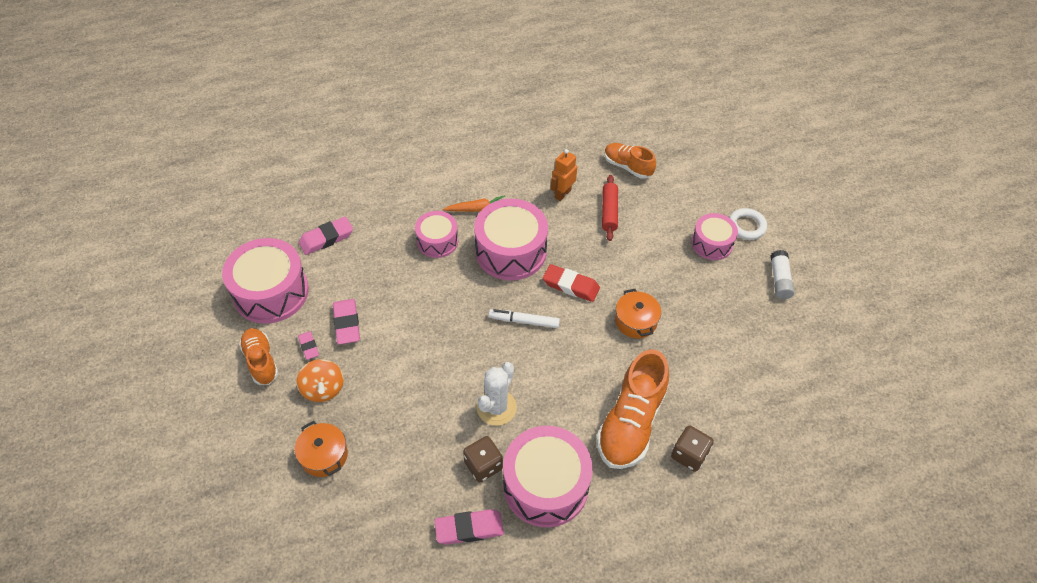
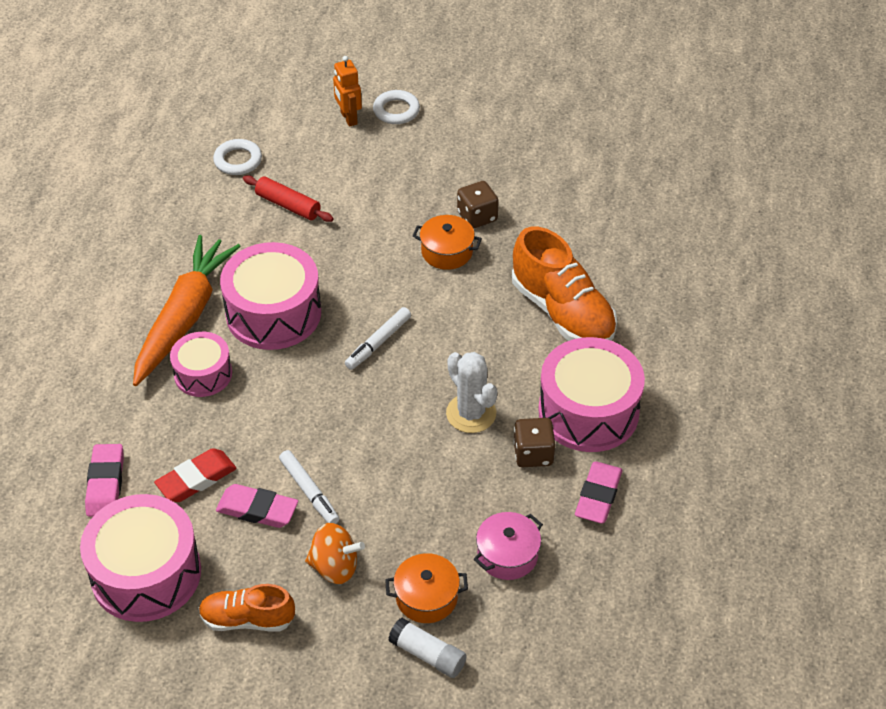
camera: 60 degrees left, 5 degrees down
pink eraser [298,331,319,360] -> none
orange carrot [443,195,505,212] -> orange carrot [133,235,241,386], size x2.24
red eraser [543,264,600,302] -> red eraser moved to [154,448,237,502]
orange robot [551,149,577,201] -> orange robot moved to [333,56,362,127]
orange shoe [604,143,656,179] -> white ring [213,139,262,175]
brown dice [671,425,714,472] -> brown dice moved to [457,181,499,229]
pink drum [691,213,738,260] -> none
white glue stick [770,250,794,299] -> white glue stick moved to [388,618,467,678]
none -> white marker [279,450,339,524]
none -> pink pot [473,512,543,580]

